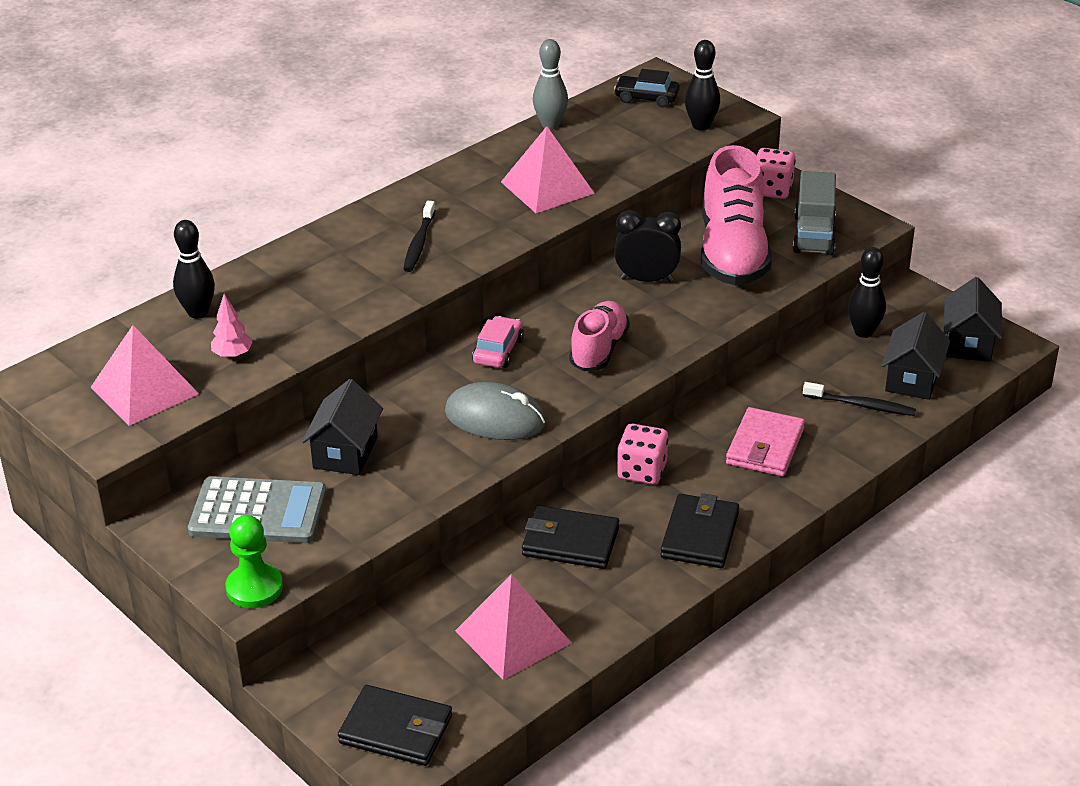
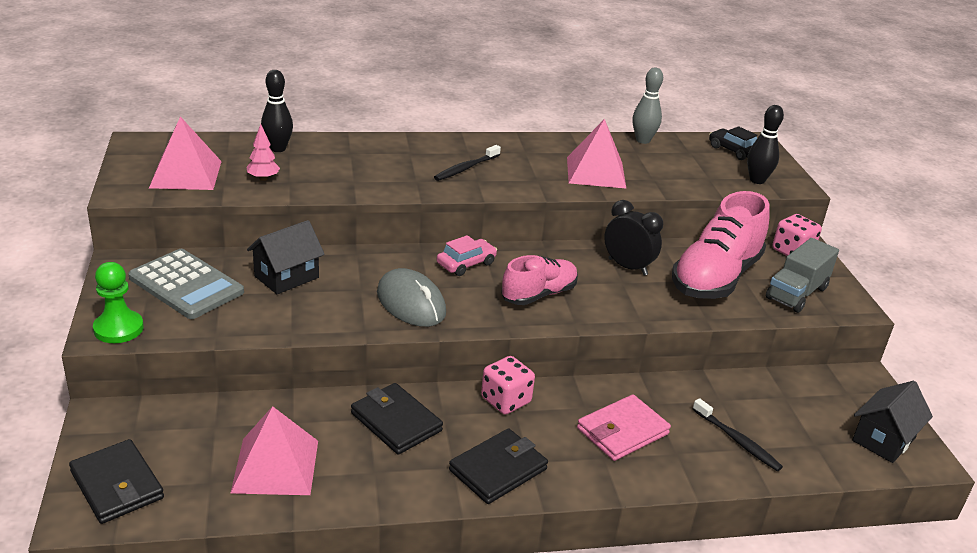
camera: 30 degrees right, 5 degrees down
black bowling pin [848,247,886,338] -> none
black house [881,312,950,400] -> none

